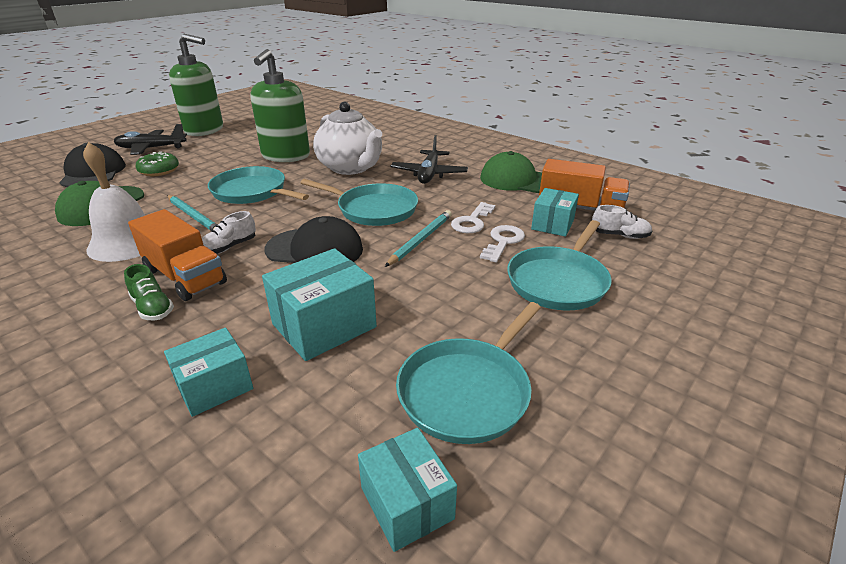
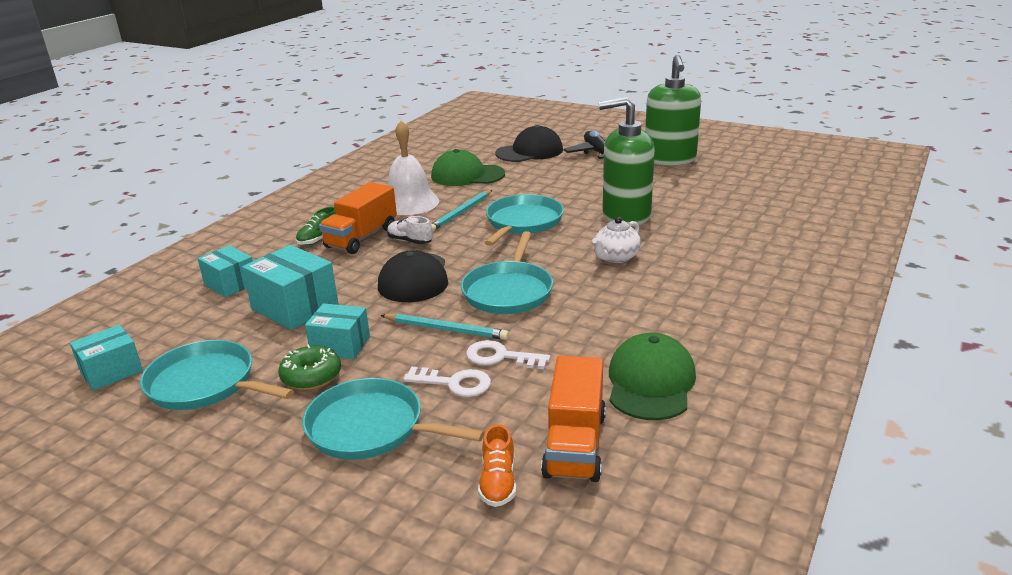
camera: 80 degrees right, 5 degrees down
green donut [135,151,179,176] -> green donut moved to [278,344,341,390]
white teapot [313,102,382,175] -> white teapot [592,217,641,263], size x0.54
black plane [390,135,468,184] -> none
turquoise box [531,188,579,237] -> turquoise box moved to [305,303,370,359]
white shoe [592,205,652,239] -> orange shoe [478,424,516,507]

